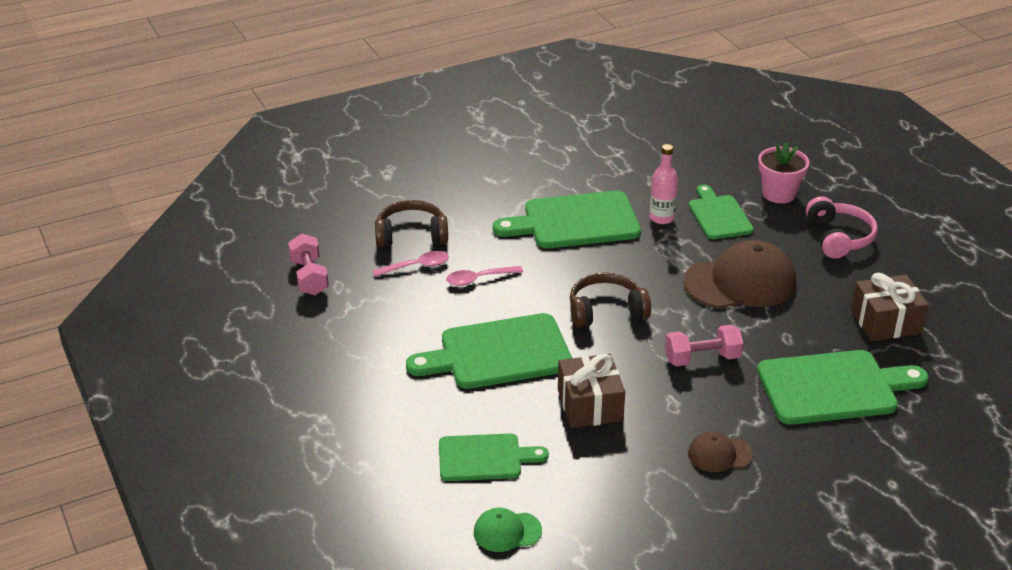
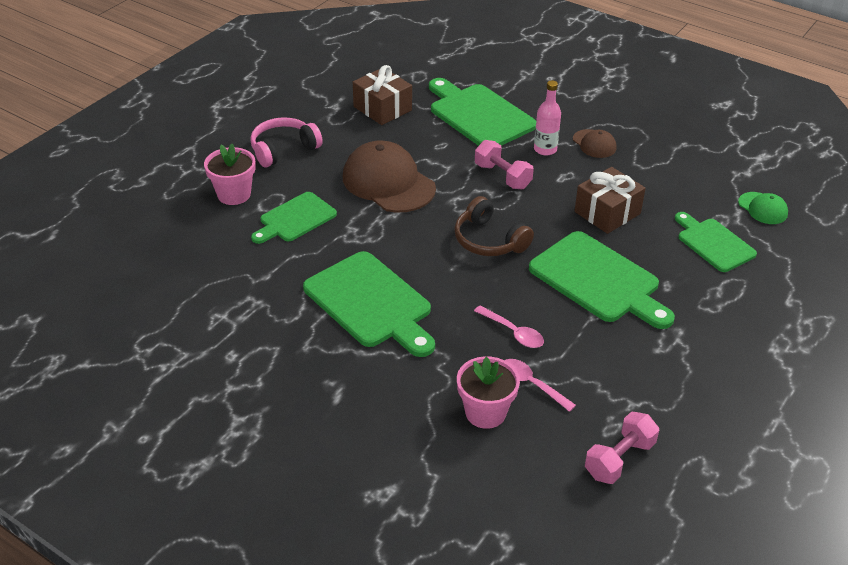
camera: 120 degrees left, 5 degrees up
brown headphones [375,200,448,247] -> pink flower pot [457,356,520,429]
pink bottle [649,144,678,224] -> pink bottle moved to [534,80,561,155]

